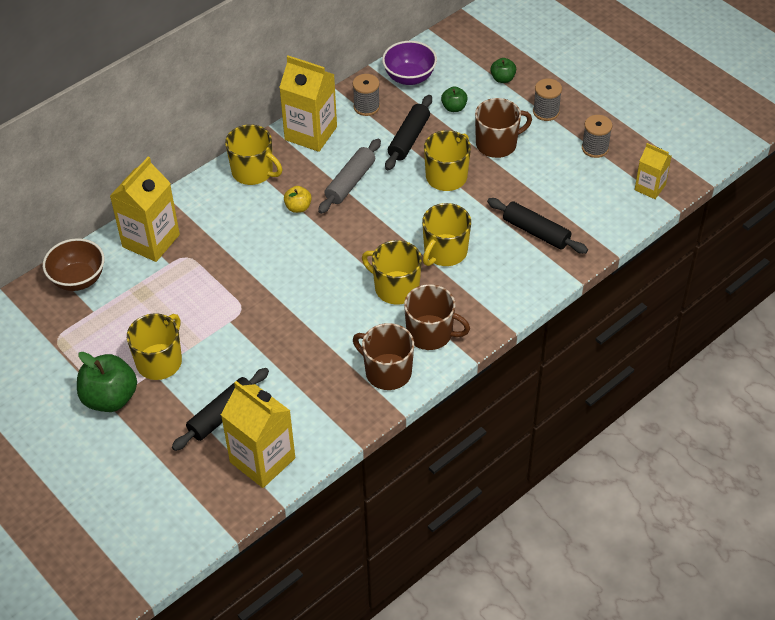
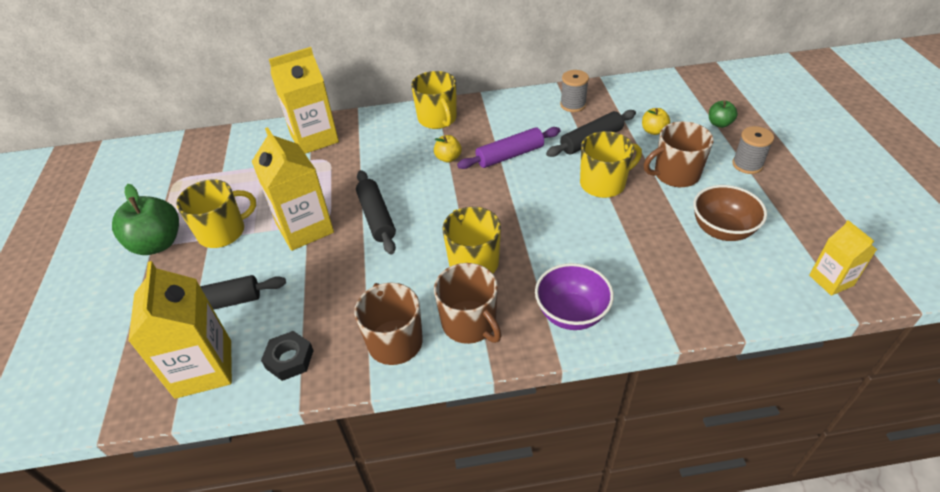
camera: 35 degrees right, 5 degrees down
brown bowl [43,238,104,291] -> brown bowl moved to [693,185,767,241]
yellow carton [279,56,337,152] -> yellow carton moved to [251,127,334,251]
grey rolling pin [318,138,381,214] -> purple rolling pin [457,127,561,169]
purple bowl [382,41,437,85] -> purple bowl moved to [535,263,614,330]
yellow mug [422,203,471,266] -> none
green apple [441,86,468,112] -> yellow apple [642,108,670,135]
brown mug [475,98,532,158] -> brown mug turned 150 degrees clockwise [644,121,714,187]
black rolling pin [487,198,588,254] -> black rolling pin moved to [356,170,396,254]
grey spool [582,115,612,158] -> none
none -> black nut [261,331,314,381]

